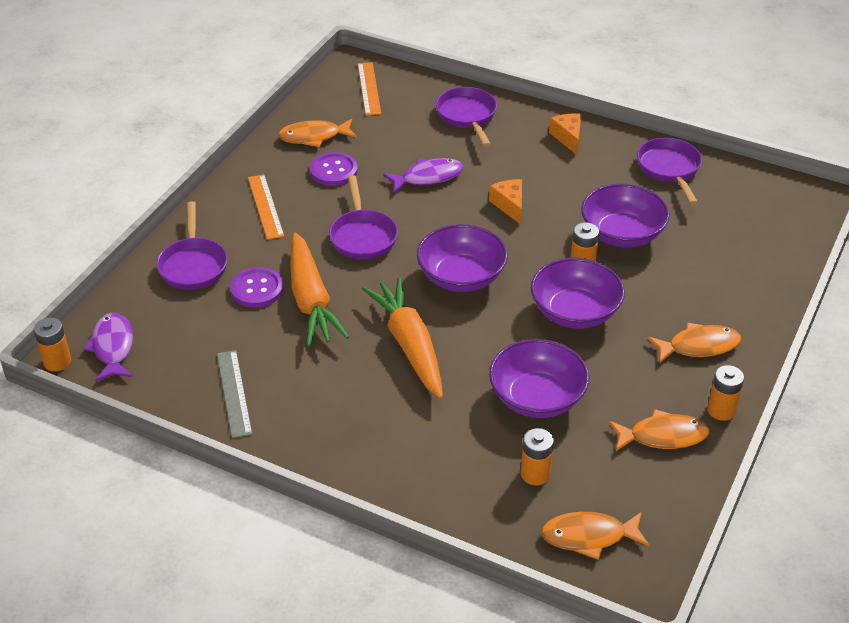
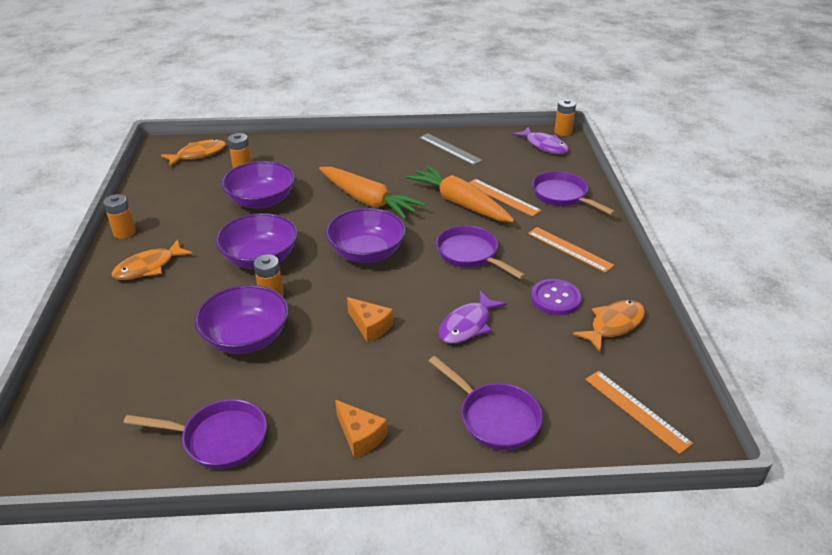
camera: 150 degrees right, 5 degrees down
purple button [230,267,284,308] -> orange ruler [469,179,542,217]
orange fish [609,409,709,451] -> none
purple pan [637,138,702,205] -> purple pan turned 45 degrees counterclockwise [123,399,267,469]

